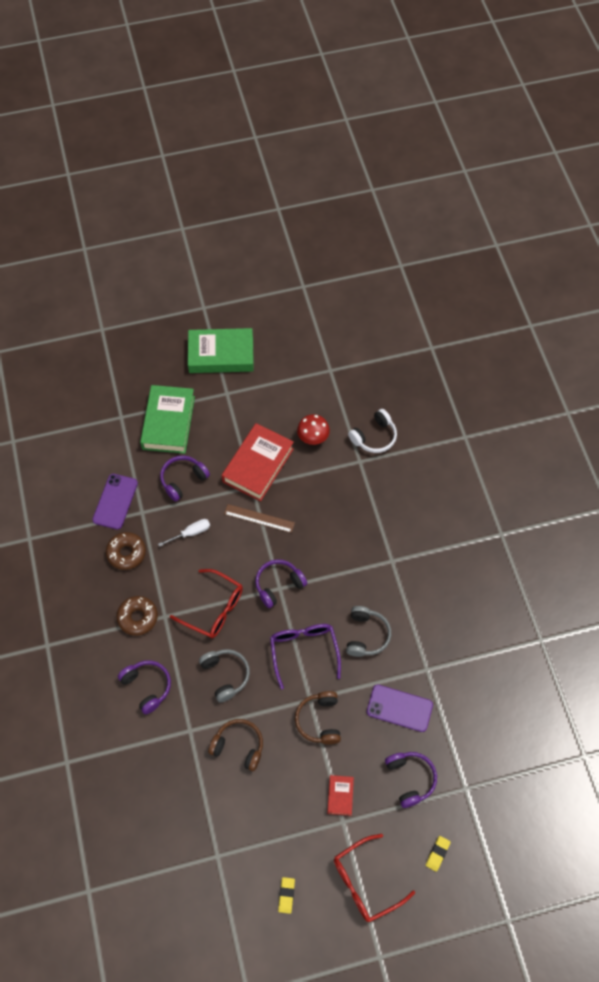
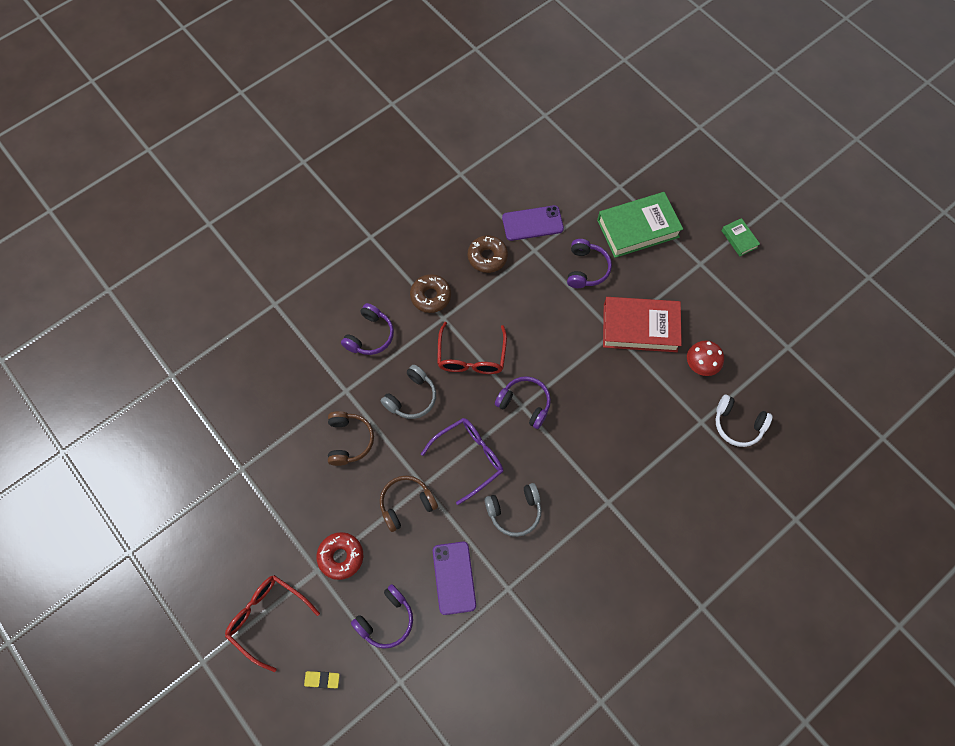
camera: 65 degrees right, 5 degrees up
white screwdriver [158,519,210,547] -> none
purple headphones [160,455,210,502] -> purple headphones turned 75 degrees clockwise [567,239,612,288]
green book [188,328,254,373] -> green book [721,218,760,256], size x0.47
brown ruler [224,504,295,533] -> none
yellow eraser [278,877,295,914] -> none
red book [327,775,354,816] -> red donut [317,532,363,580]

